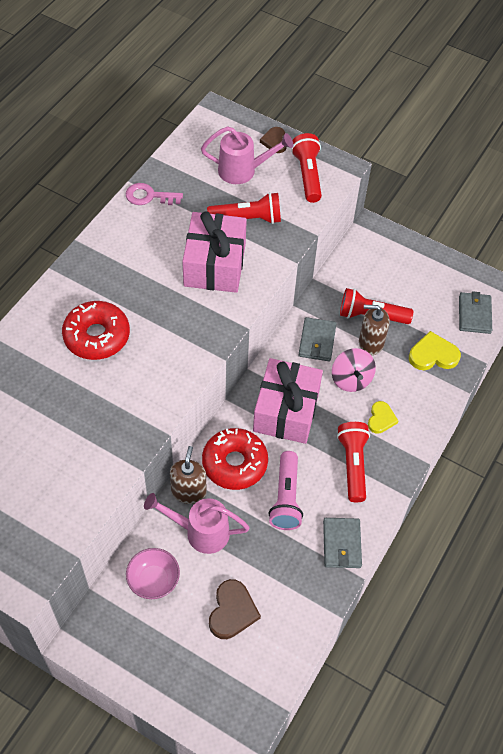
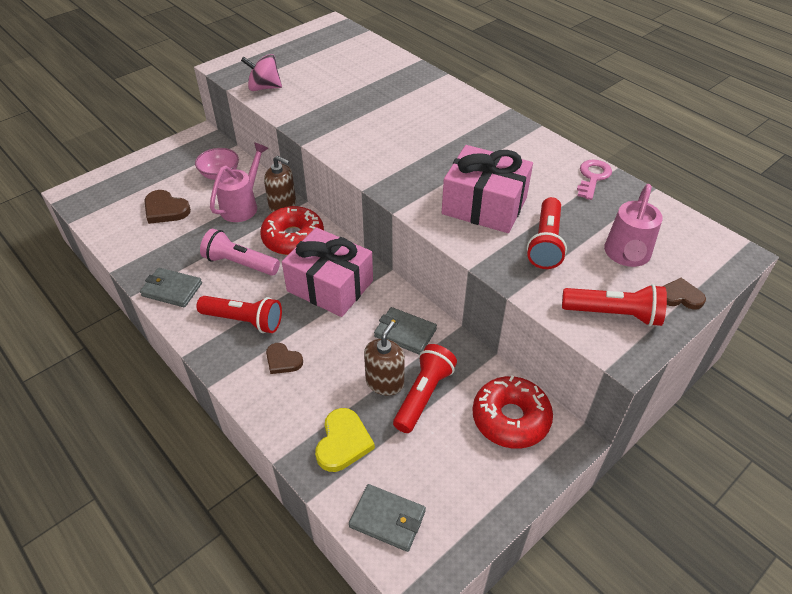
camera: 110 degrees right, 10 degrees down
red donut [62,301,130,360] -> red donut moved to [472,376,553,449]
pink spinning top [332,348,376,392] -> pink spinning top moved to [241,54,282,91]
yellow heart [368,401,398,434] -> brown heart [266,343,303,374]

